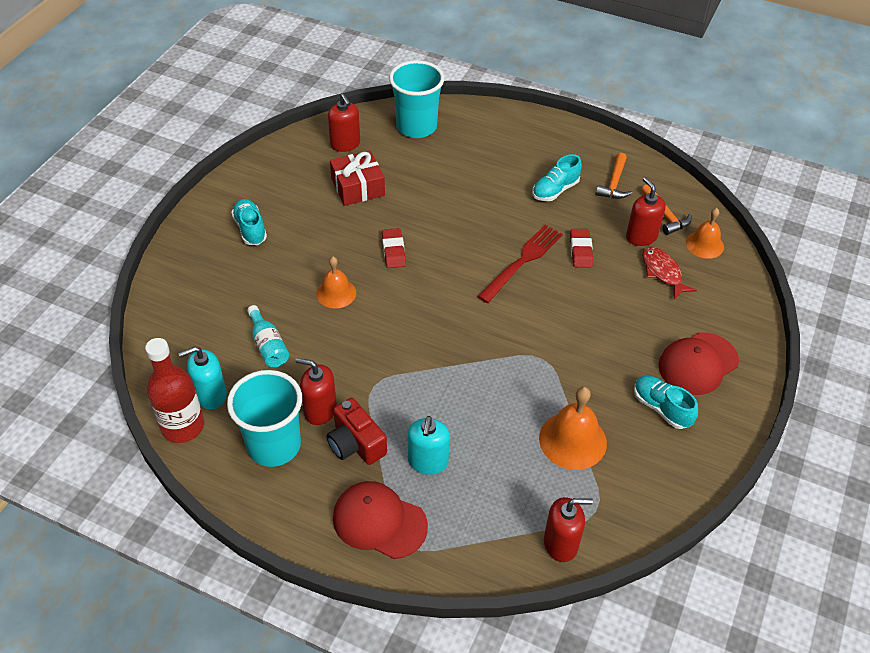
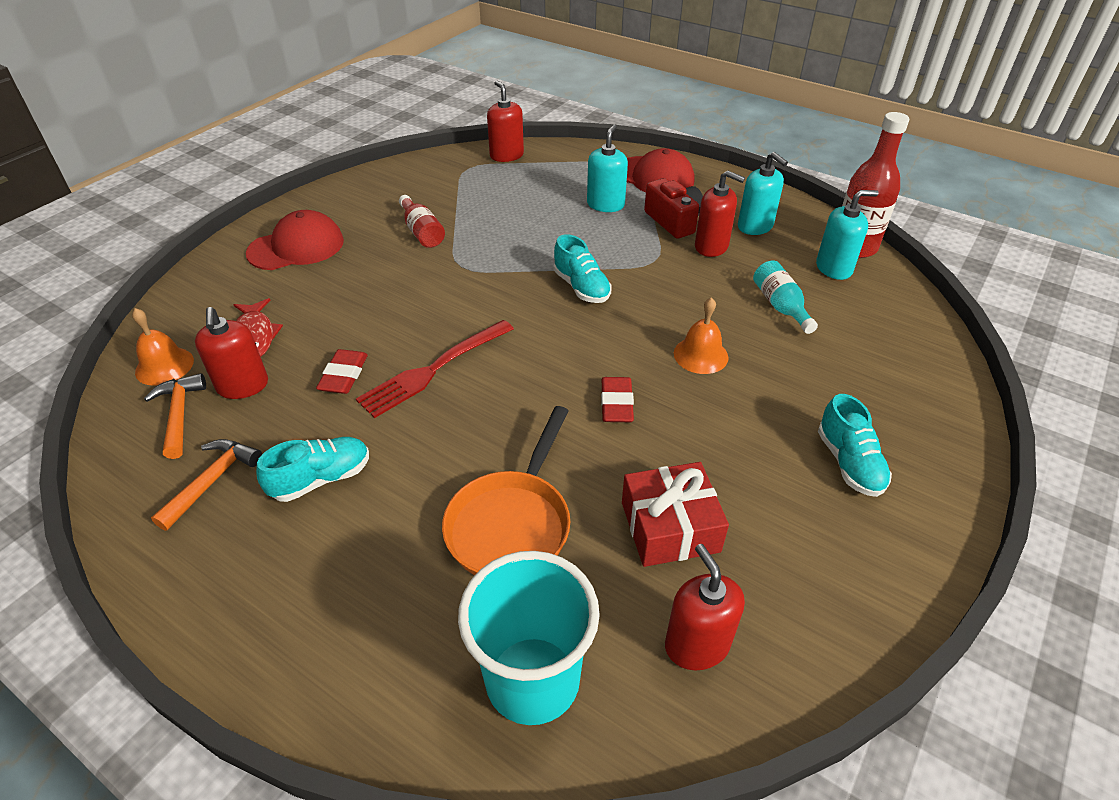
camera: 170 degrees left, 5 degrees down
turquoise cup [227,370,302,467] -> turquoise soap dispenser [738,152,788,235]
orange bell [539,387,607,470] -> none
red soap dispenser [544,497,593,562] -> red soap dispenser turned 60 degrees clockwise [487,80,524,162]
turquoise shoe [634,376,698,429] -> turquoise shoe moved to [554,234,611,303]
none -> red bottle [399,195,445,248]
none -> orange pan [442,406,570,575]

